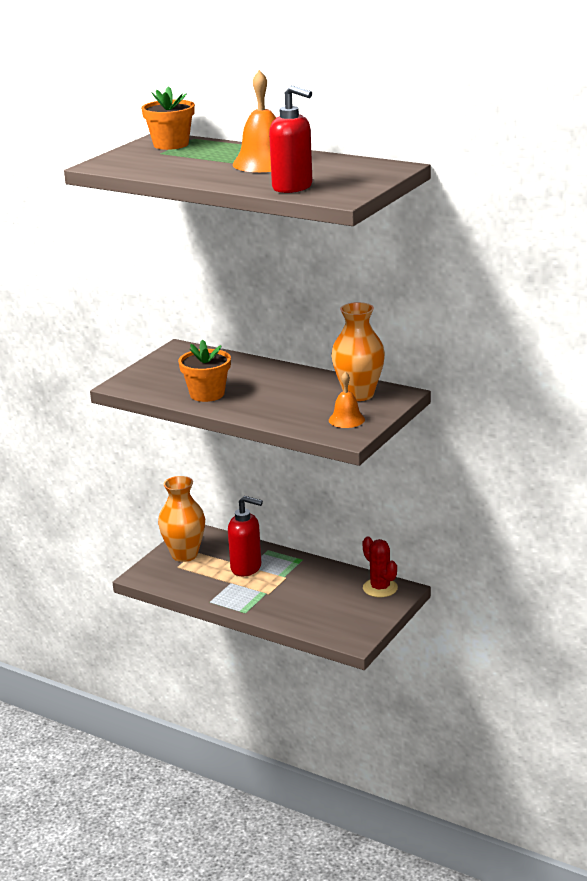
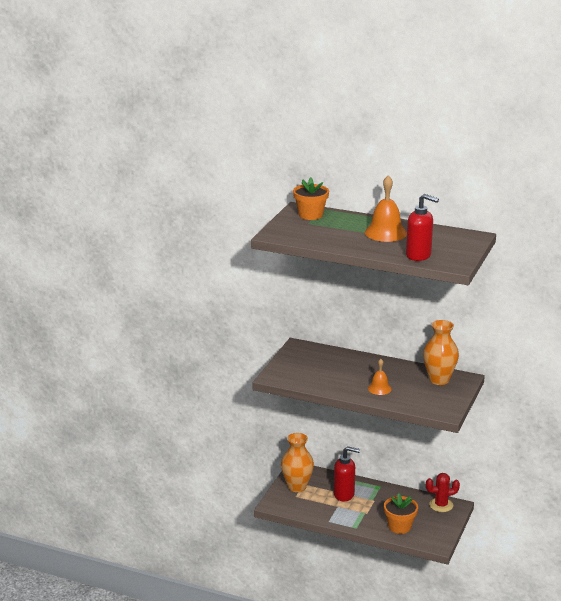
camera: 10 degrees left, 0 degrees up
orange flower pot [178,340,231,402] -> orange flower pot moved to [384,493,418,534]
orange bell [329,372,365,428] -> orange bell moved to [368,359,392,395]
red cactus [362,536,398,597] -> red cactus turned 60 degrees counterclockwise [426,473,460,512]

